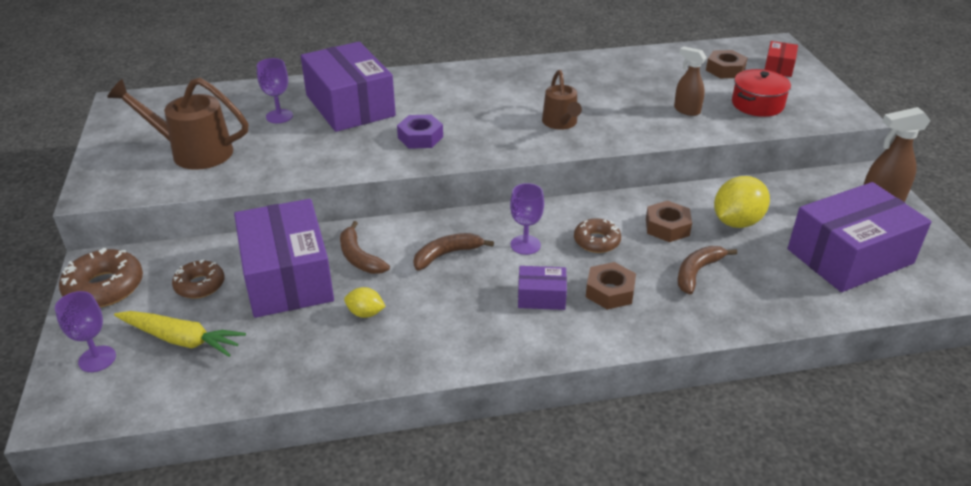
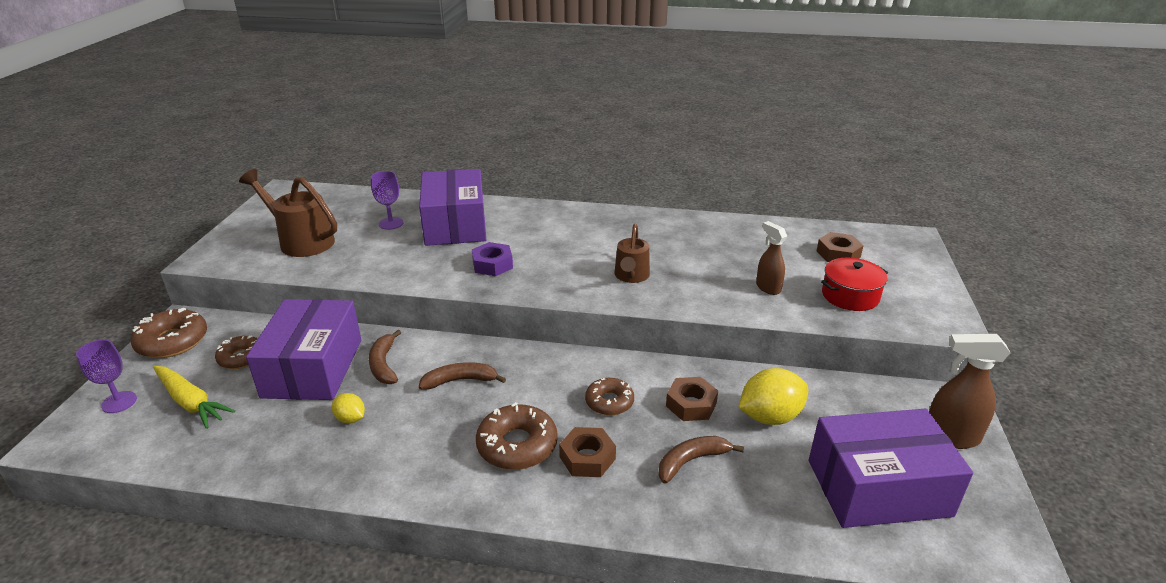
camera: 20 degrees right, 5 degrees down
purple goblet [510,183,544,255] -> none
purple box [518,266,567,310] -> brown donut [476,402,558,470]
red box [764,41,798,77] -> none

